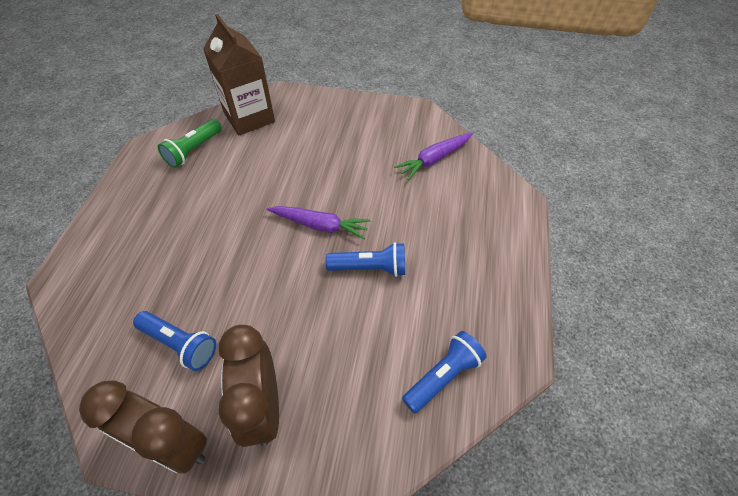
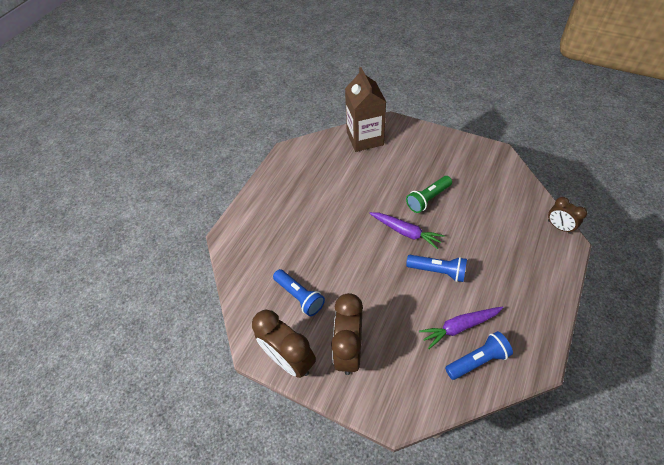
camera: 20 degrees right, 0 degrees up
green flashlight [158,119,222,168] -> green flashlight moved to [406,176,452,213]
purple carrot [394,132,473,180] -> purple carrot moved to [419,307,503,349]
none -> brown clock [548,197,587,234]

